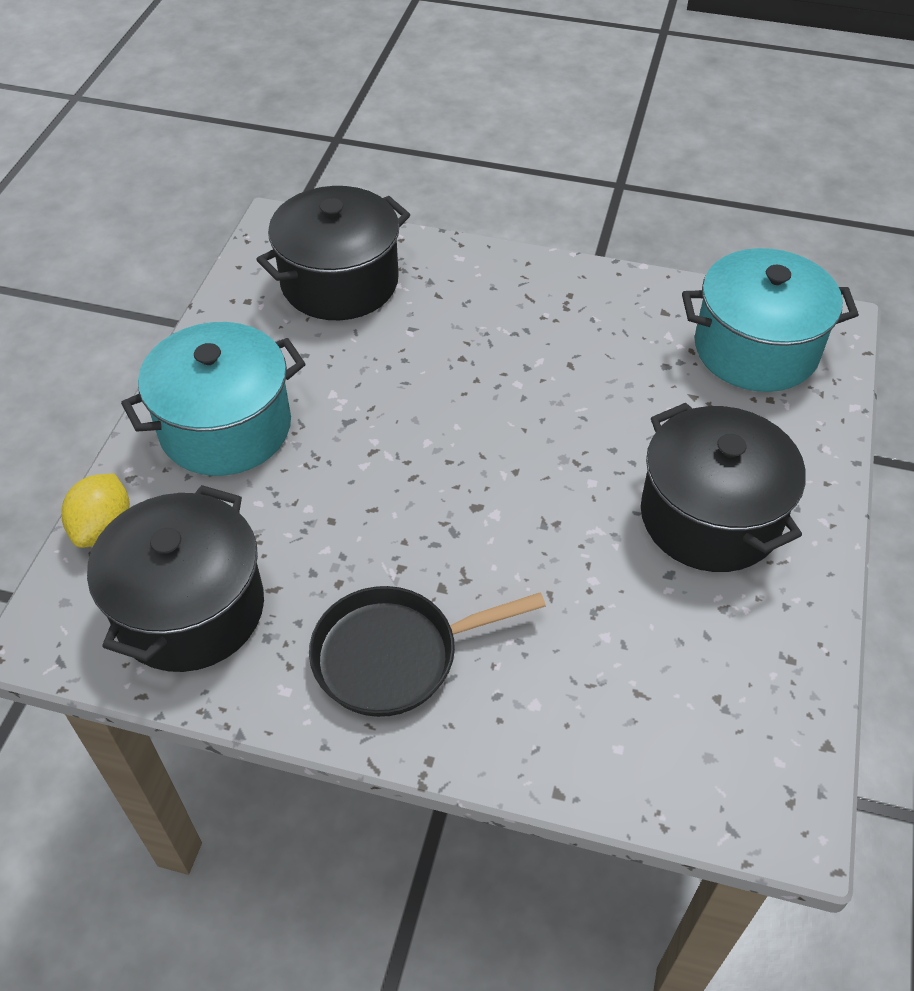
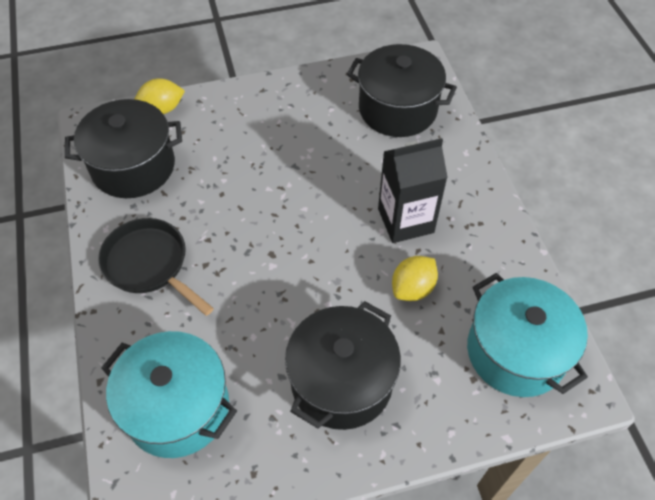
camera: 60 degrees right, 5 degrees up
turquoise pot [121,322,306,476] -> turquoise pot moved to [101,331,237,458]
none -> black carton [378,138,448,243]
none -> yellow lemon [392,256,438,301]

